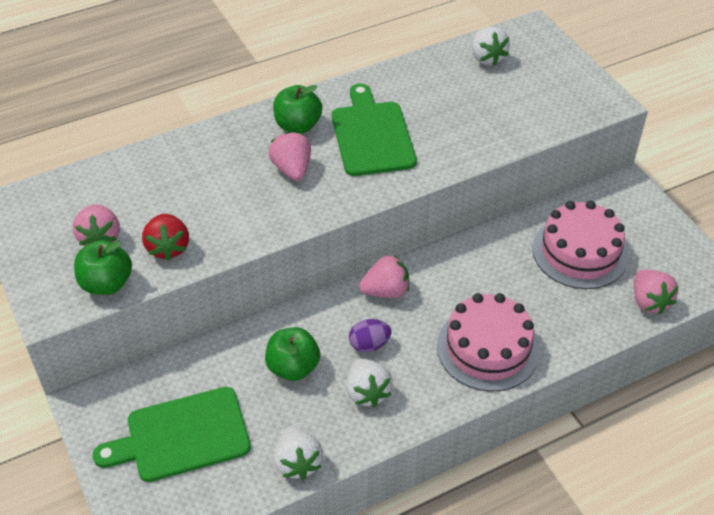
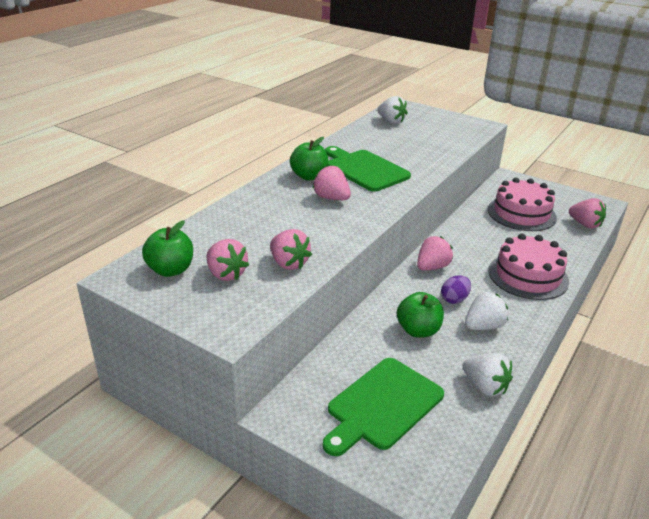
camera: 30 degrees left, 15 degrees down
green apple [74,240,132,295] -> green apple moved to [142,220,193,277]
red strawberry [142,214,189,261] -> pink strawberry [270,229,312,270]
white strawberry [346,358,393,407] -> white strawberry turned 75 degrees counterclockwise [465,292,508,330]

